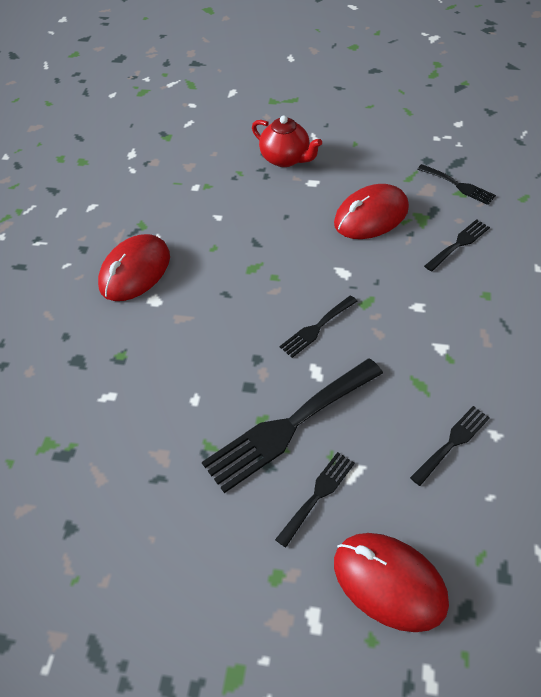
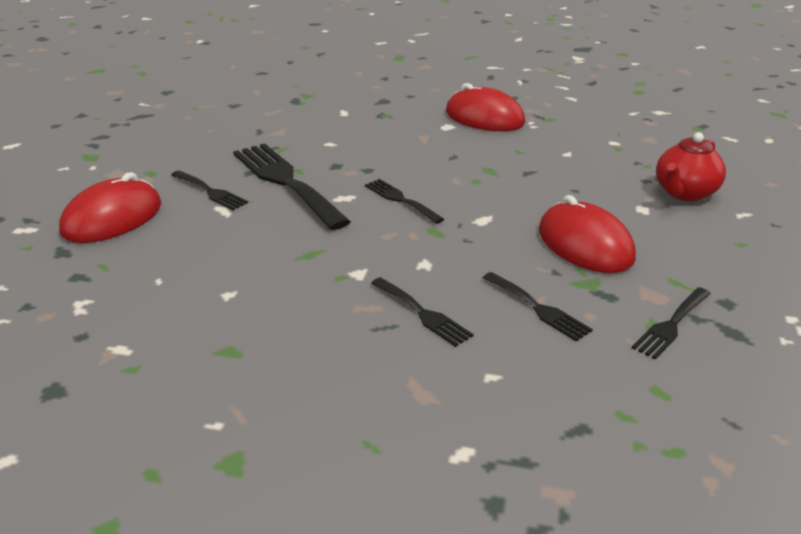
camera: 90 degrees right, 20 degrees down
black fork [410,406,490,486] -> black fork moved to [371,277,474,347]

